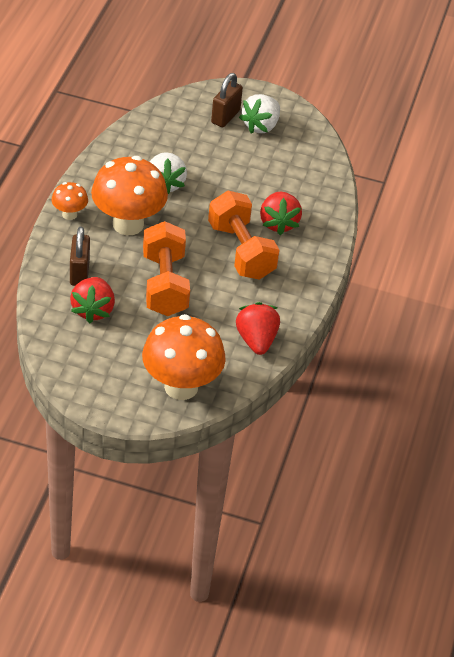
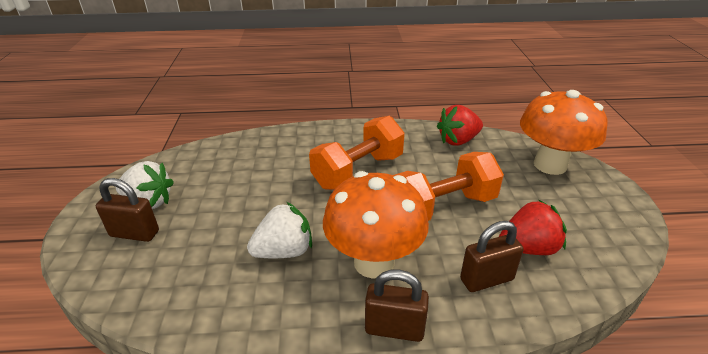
camera: 105 degrees left, 10 degrees down
orange mushroom [52,182,88,220] -> brown padlock [365,270,429,342]
red strawberry [260,192,302,235] -> none

